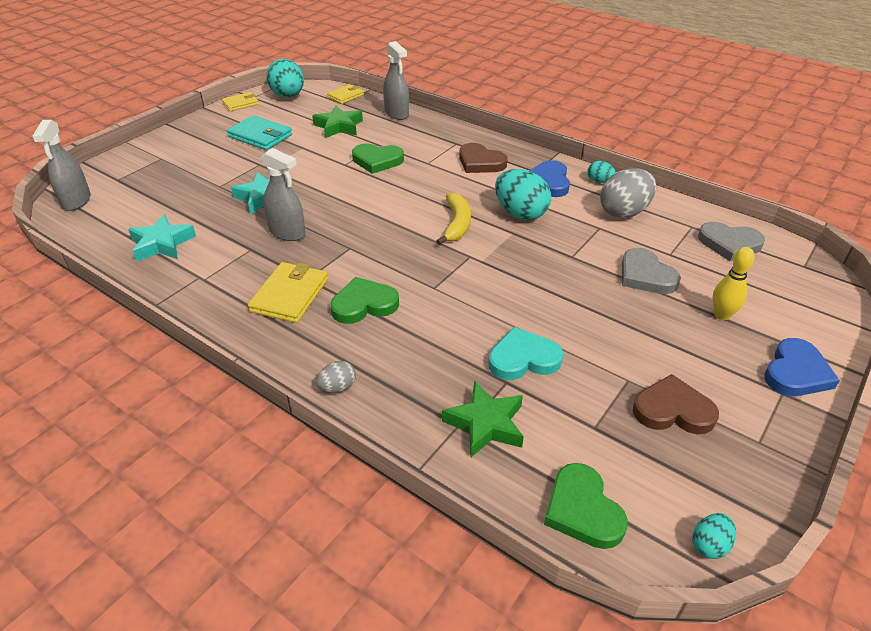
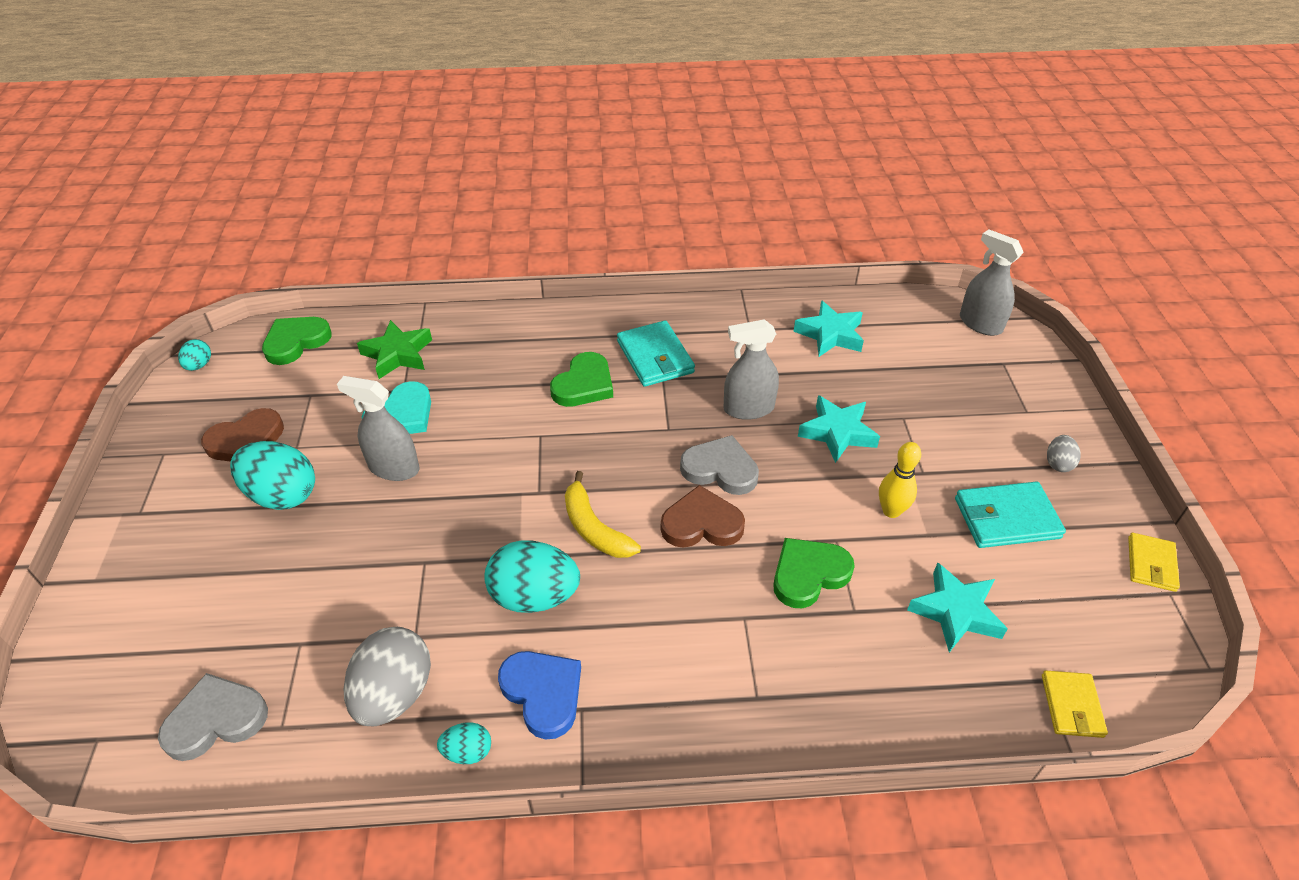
camera: 140 degrees right, 5 degrees up
yellow wallet [248,262,328,323] -> turquoise wallet [617,320,695,387]
turquoise egg [266,59,304,97] -> turquoise egg moved to [230,441,315,510]
green star [312,106,363,138] -> turquoise star [907,562,1008,652]
grey egg [316,361,356,392] -> grey egg moved to [1047,435,1081,472]
grey spray bottle [383,41,409,120] -> grey spray bottle moved to [337,376,419,481]
brown heart [459,143,507,173] -> brown heart moved to [661,485,745,548]
green heart [544,463,628,549] -> green heart turned 75 degrees counterclockwise [262,317,332,365]
grey heart [622,248,681,294] -> grey heart moved to [680,435,759,495]
yellow bowling pin [713,247,755,320] -> yellow bowling pin moved to [879,442,921,518]
blue heart [764,338,840,396] -> none

